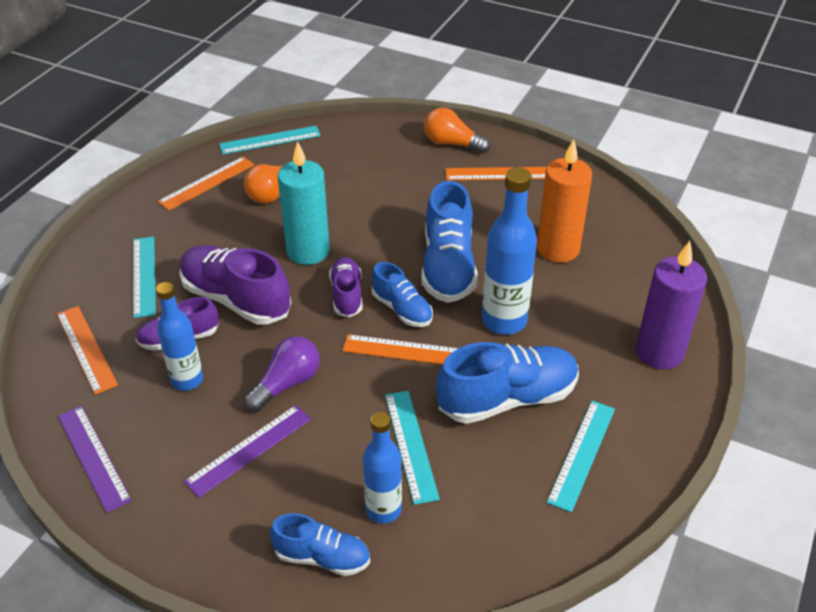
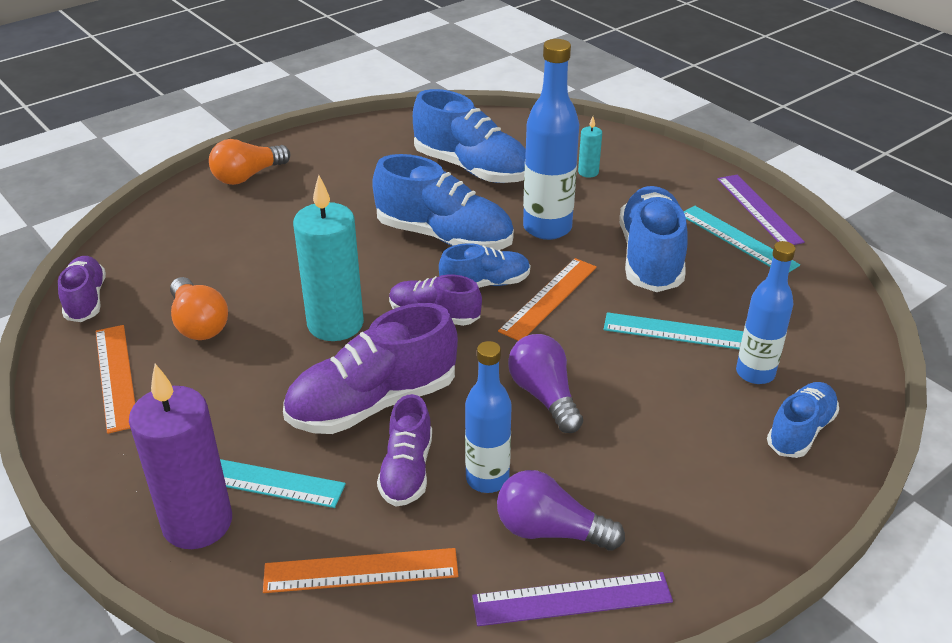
camera: 65 degrees left, 5 degrees down
purple ruler [184,405,311,498] -> purple ruler moved to [717,175,805,245]
turquoise ruler [219,126,321,154] -> purple shoe [58,256,106,322]
orange ruler [445,167,547,181] -> none
orange candle [537,139,592,263] -> blue shoe [413,89,526,183]
purple candle [636,241,707,370] -> purple candle moved to [129,364,232,549]
none -> purple light bulb [497,470,625,551]
none -> turquoise candle [578,117,602,178]

